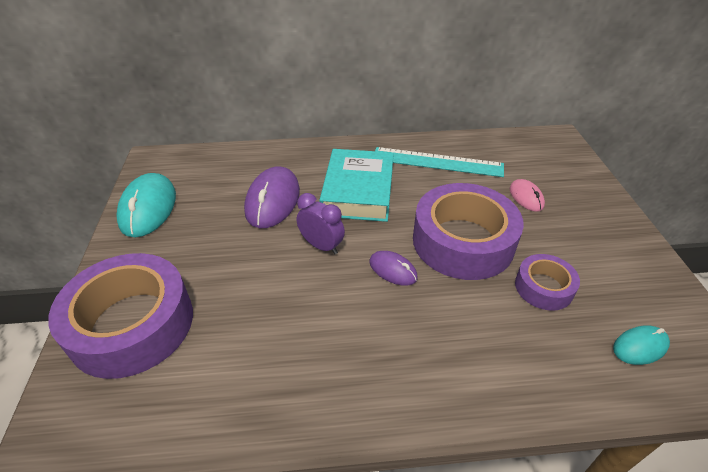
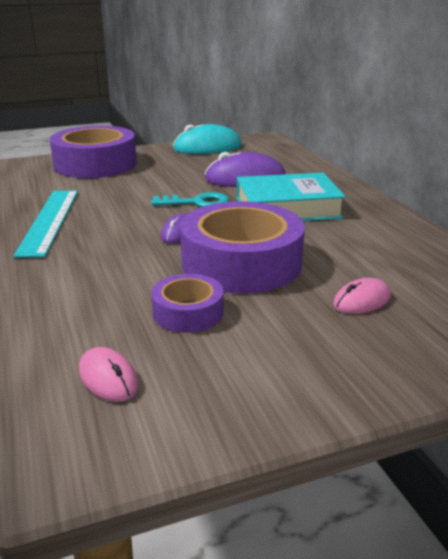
camera: 75 degrees right, 15 degrees down
purple clock [297,193,345,254] -> turquoise key [151,192,229,207]
turquoise ruler [375,147,504,177] -> turquoise ruler moved to [13,191,78,258]
turquoise mouse [613,325,670,365] -> pink mouse [79,347,139,402]

